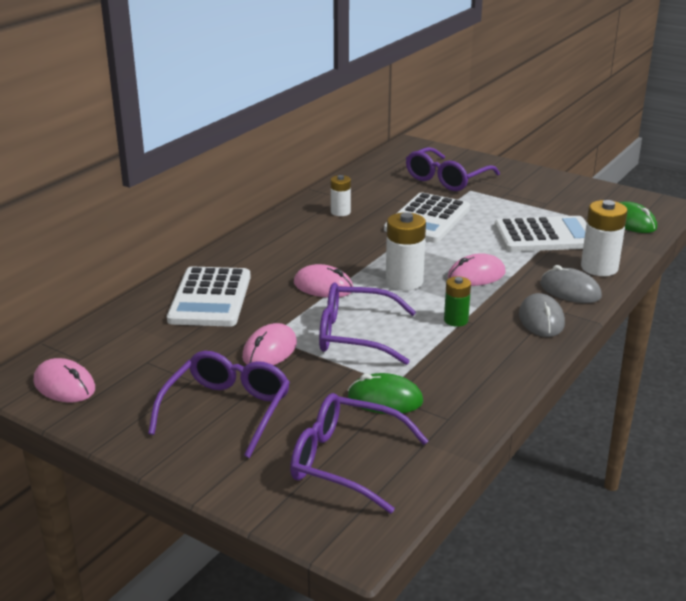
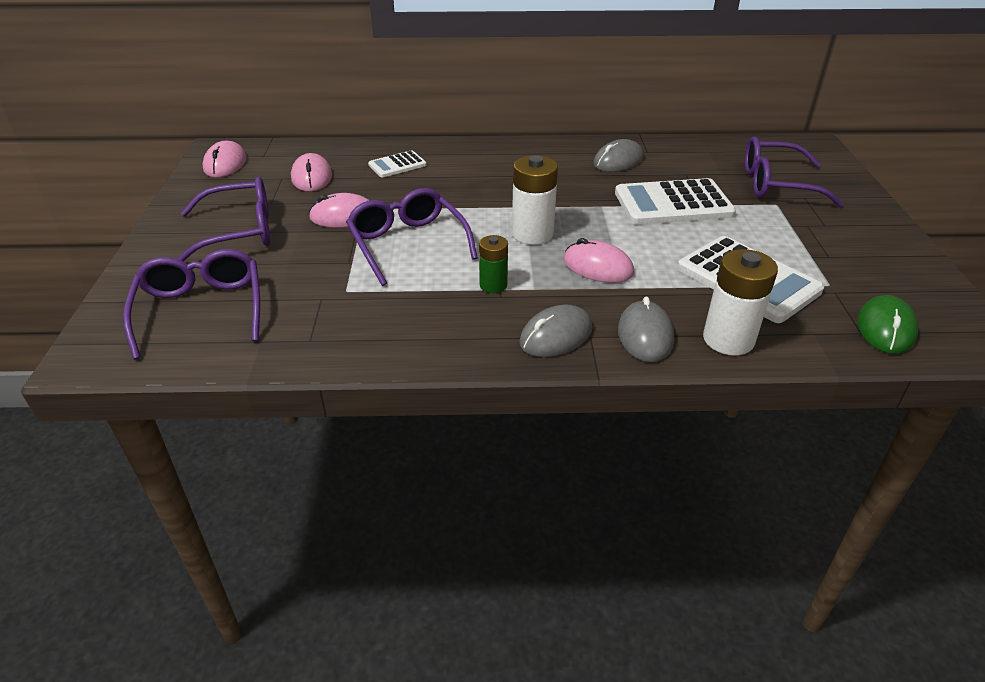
camera: 55 degrees right, 10 degrees up
white calculator [167,266,251,327] -> white calculator [368,150,426,178], size x0.53
pink mouse [294,264,353,298] -> pink mouse moved to [291,153,332,191]
white battery [331,175,351,216] -> grey mouse [593,139,644,172]
green mouse [348,373,423,414] -> none

